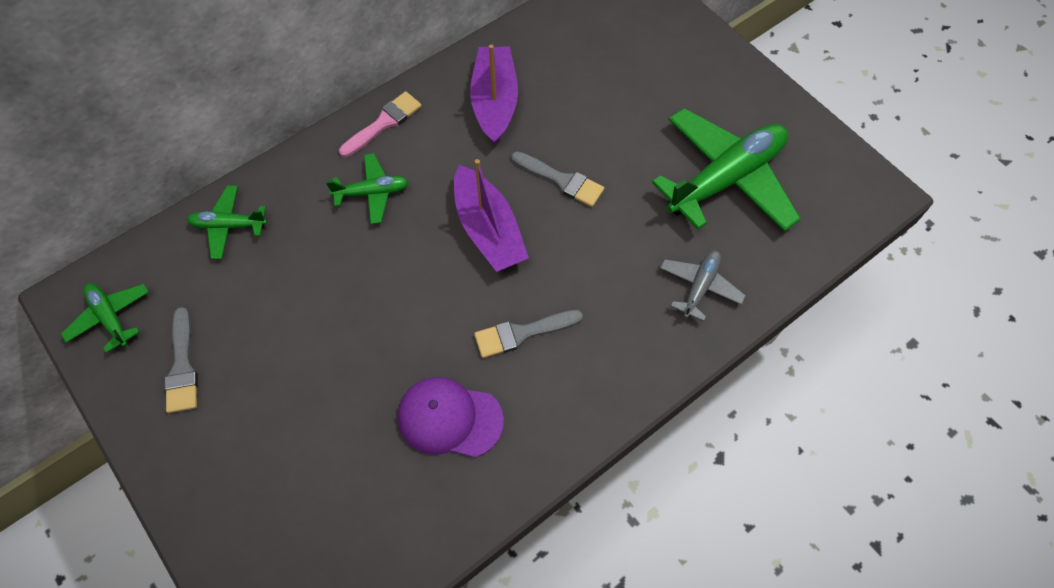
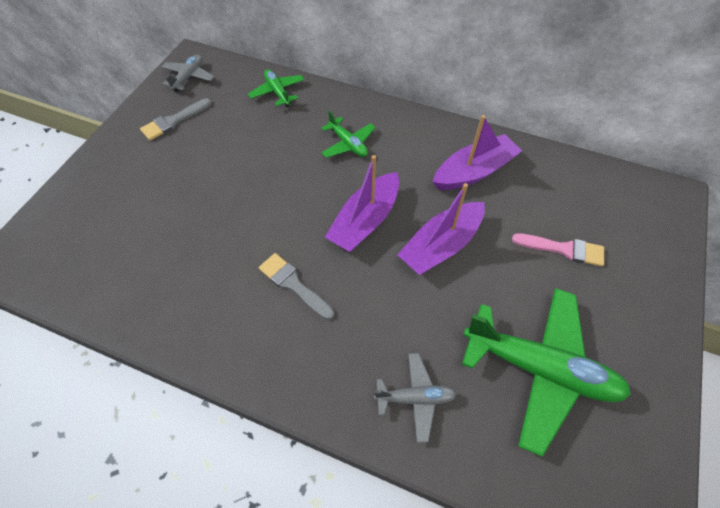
camera: 60 degrees right, 5 degrees down
green plane [61,284,149,353] -> grey plane [161,54,214,92]
pink brush [339,91,422,157] -> pink brush moved to [512,233,604,266]
purple cap [398,377,504,458] -> none
grey brush [511,151,604,207] -> purple boat [397,183,485,275]

